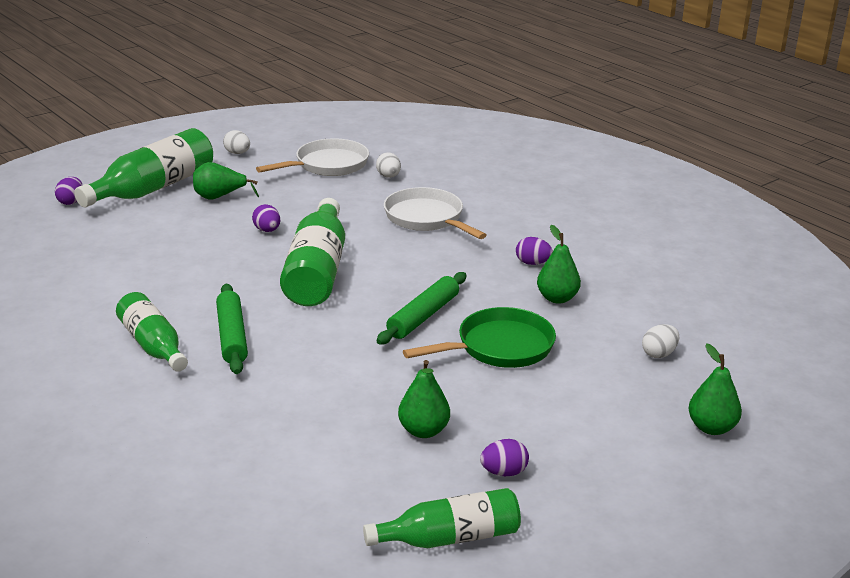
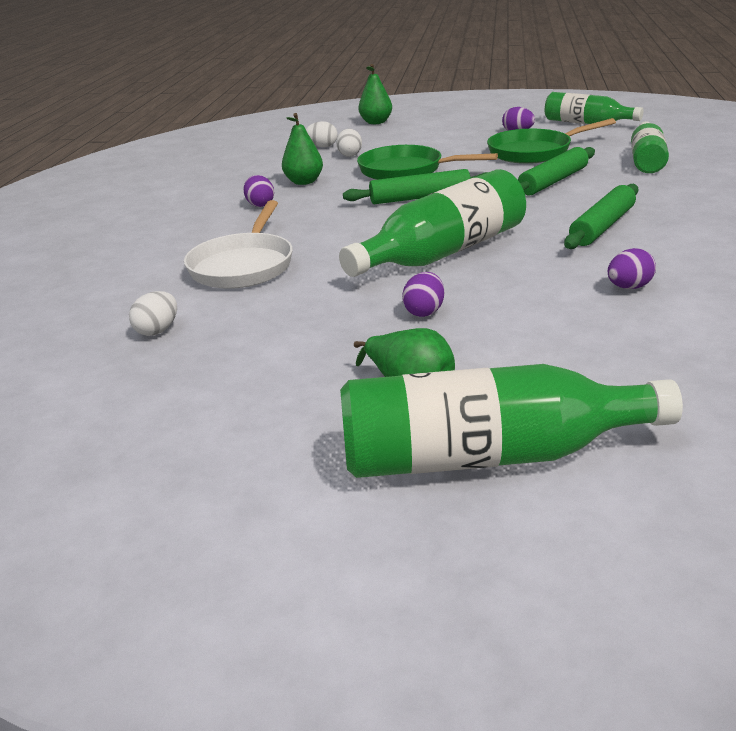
camera: 130 degrees left, 0 degrees up
purple egg [55,177,82,205] -> purple egg moved to [608,248,656,289]
green bottle [116,292,188,372] -> green bottle moved to [631,121,669,173]
white egg [223,130,250,154] -> white egg moved to [336,129,362,157]
white pan [256,139,369,176] -> none
green pear [398,360,450,438] -> green pan [487,118,616,164]
none -> green rolling pin [518,147,595,195]

